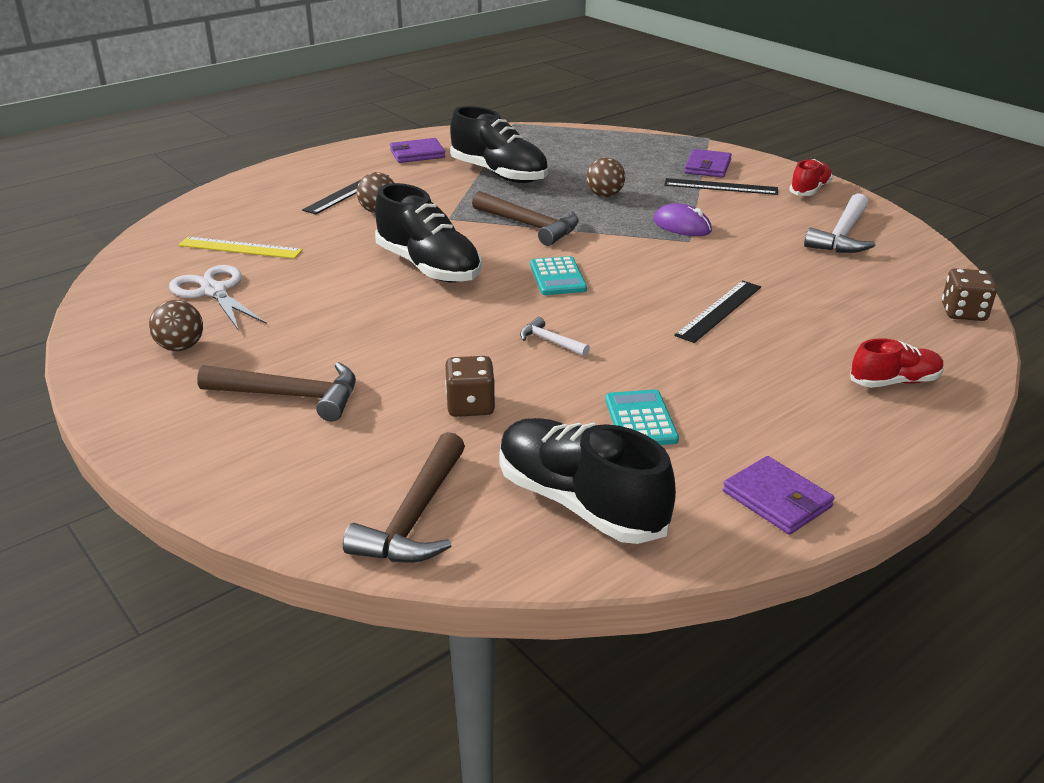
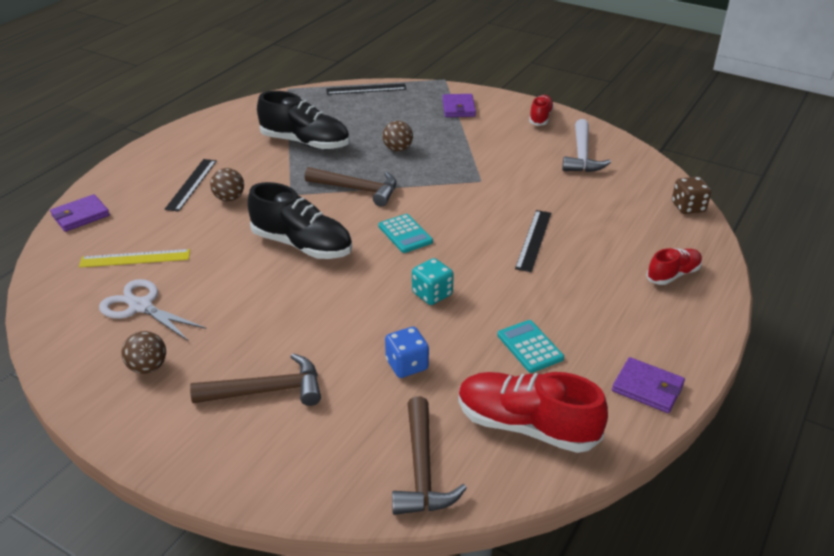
camera: 20 degrees left, 5 degrees up
purple wallet [390,138,445,163] -> purple wallet moved to [50,194,110,232]
brown dice [445,356,495,417] -> blue dice [385,327,429,378]
black shoe [499,418,676,544] -> red shoe [458,372,608,453]
white hammer [520,317,590,356] -> turquoise dice [412,258,454,305]
purple mouse [654,203,712,236] -> none
black ruler [664,178,778,195] -> black ruler moved to [326,84,407,95]

